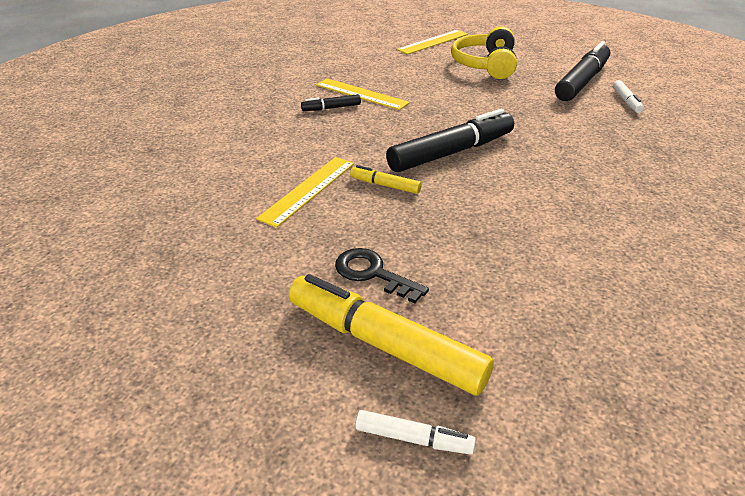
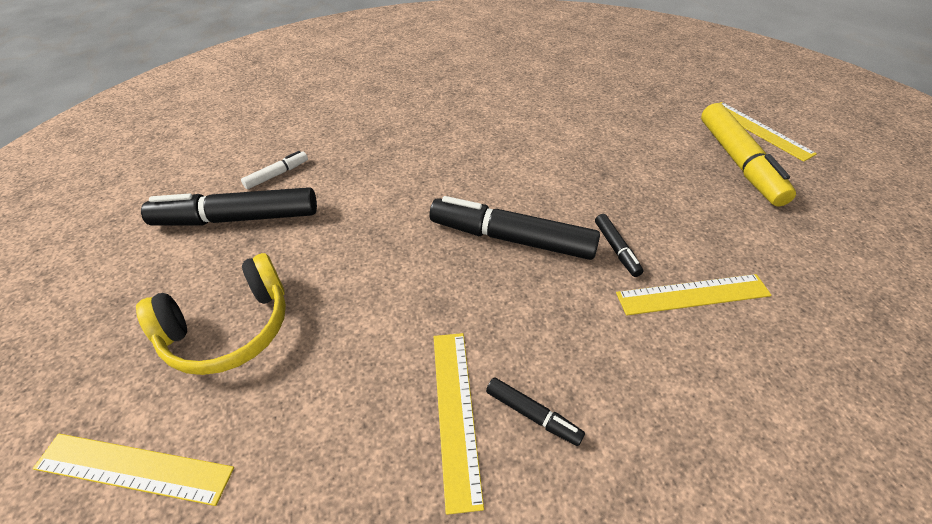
camera: 130 degrees left, 10 degrees up
black key [335,248,429,303] -> none
yellow marker [350,165,422,194] -> black marker [595,214,643,277]
white marker [355,410,476,455] -> yellow ruler [720,102,817,162]

